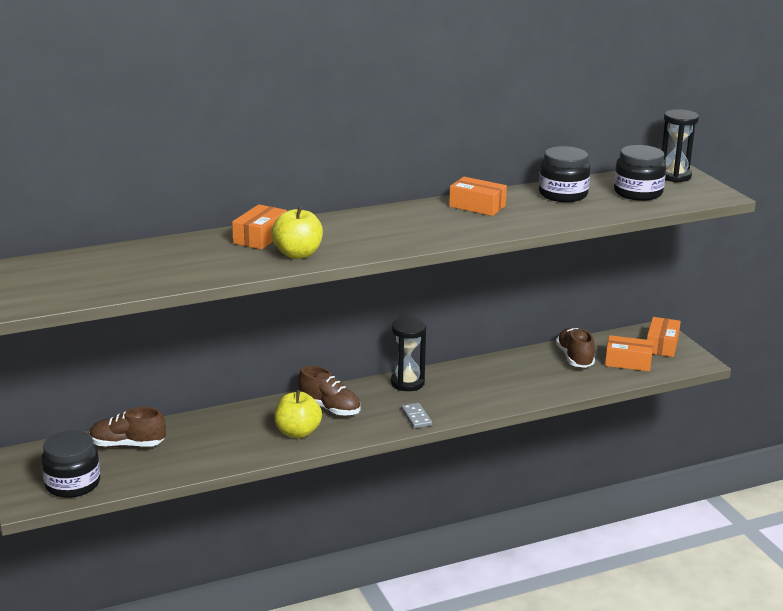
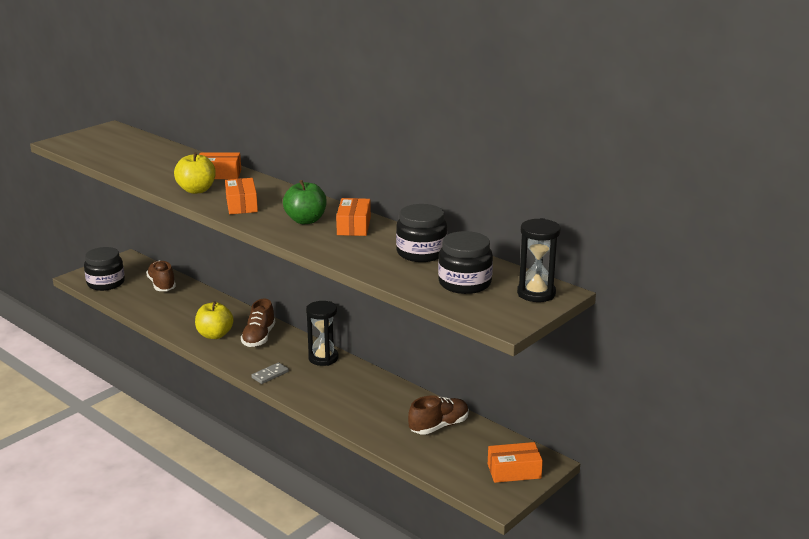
camera: 65 degrees right, 0 degrees up
orange box [605,335,654,371] -> orange box moved to [225,178,258,214]
none -> green apple [283,180,327,224]

